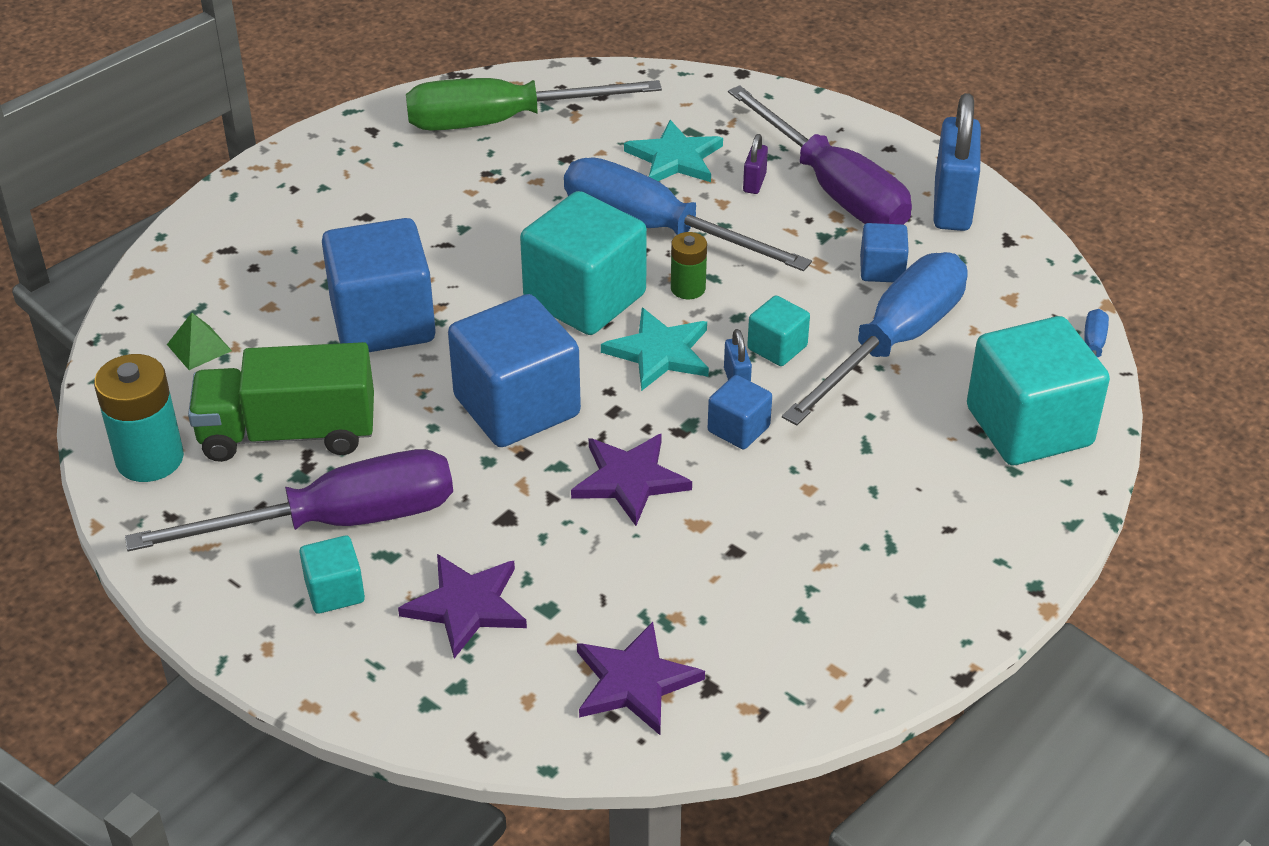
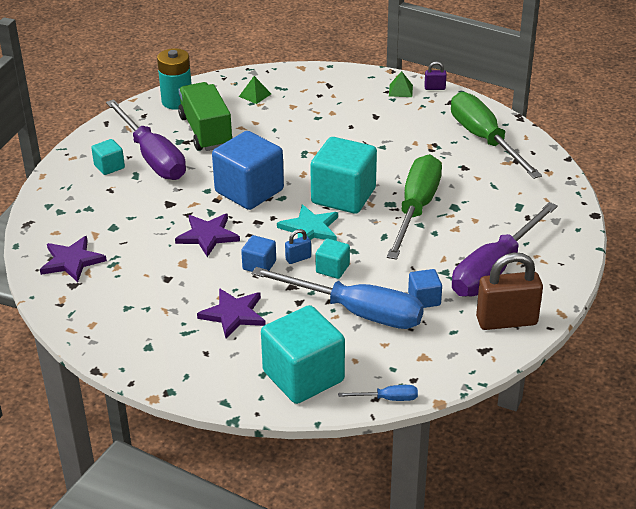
camera: 75 degrees right, 5 degrees down
blue cube [322,218,436,352] -> none
purple star [398,554,527,658] -> purple star moved to [197,288,266,339]
blue screwdriver [564,157,812,271] -> green screwdriver [387,154,442,260]
turquoise star [624,120,723,182] -> none
green battery [671,232,707,299] -> none
purple padlock [743,134,768,194] -> purple padlock moved to [424,61,447,90]
blue padlock [933,93,981,231] -> brown padlock [476,253,543,330]
none -> green pyramid [389,71,413,97]

